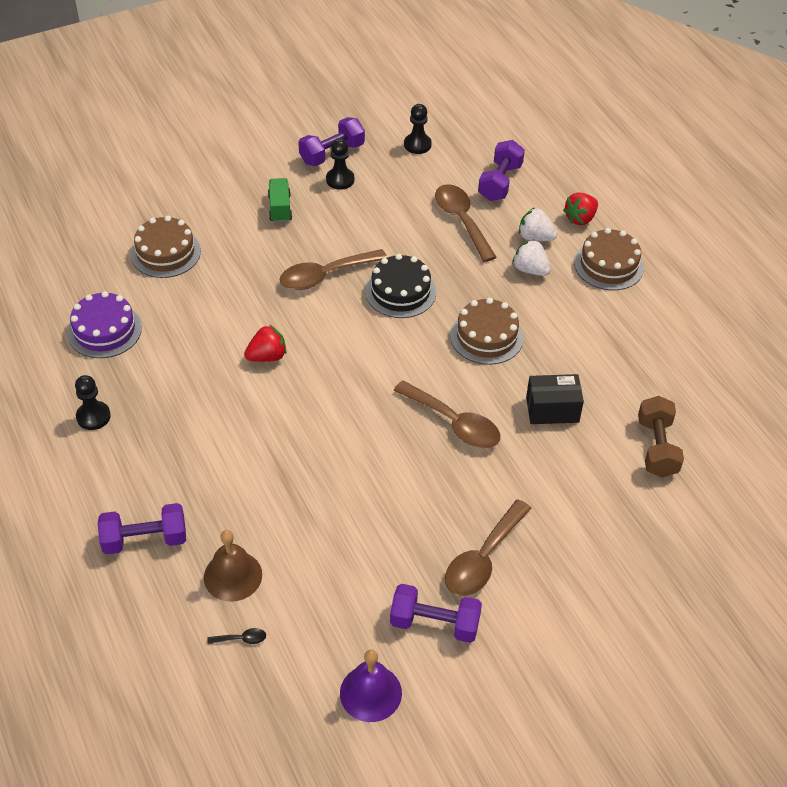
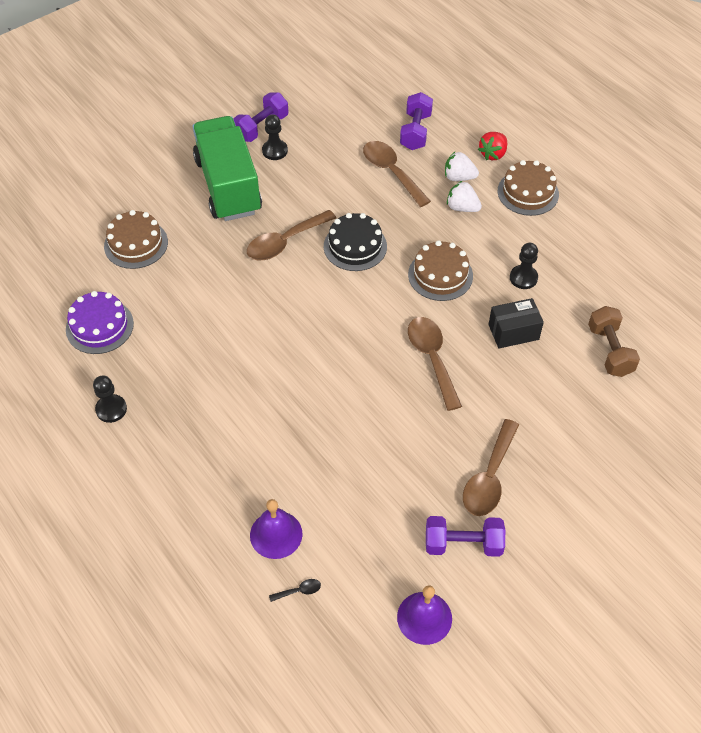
camera: 10 degrees left, 5 degrees up
purple dumbbell [98,503,186,555] -> none
brown bell [204,530,262,602] -> purple bell [250,499,302,559]
red strawberry [244,325,286,362] -> none
green truck [268,178,292,222] -> green truck [192,116,262,221], size x2.47
brown spoon [393,381,500,448] -> brown spoon turned 135 degrees counterclockwise [408,317,462,411]
black pawn [404,104,432,154] -> black pawn moved to [510,243,538,289]

